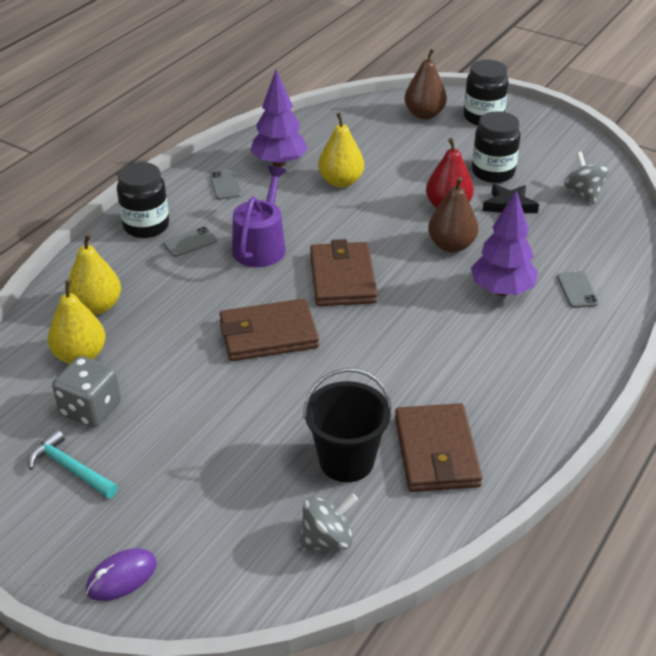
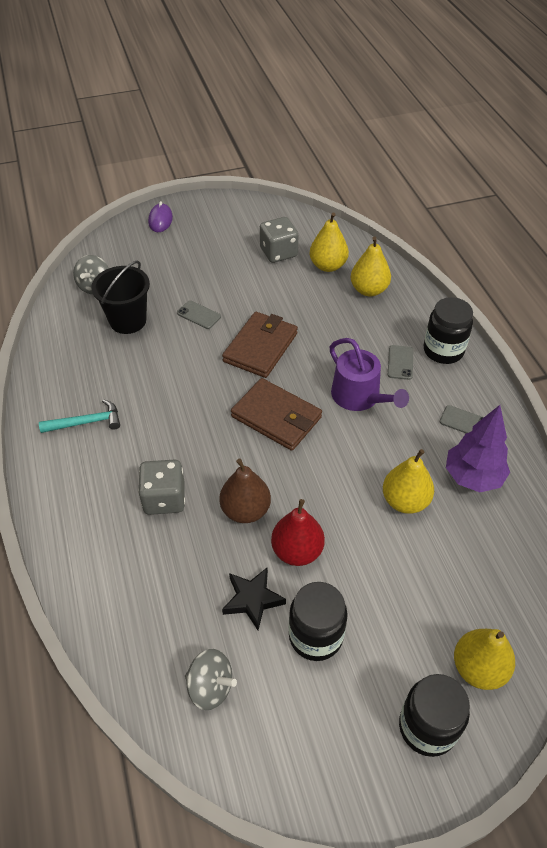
camera: 130 degrees right, 10 degrees up
turquoise hammer [28,429,118,499] -> turquoise hammer moved to [39,399,120,433]
brown wallet [395,403,482,492] -> none
brown pear [404,49,447,119] -> yellow pear [454,629,515,690]
purple tree [471,190,538,296] -> grey dice [138,460,185,515]
grey phone [557,271,599,308] -> grey phone moved to [177,300,221,329]

